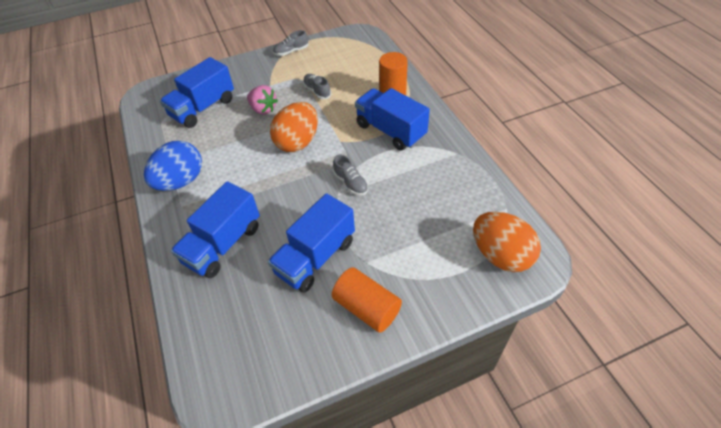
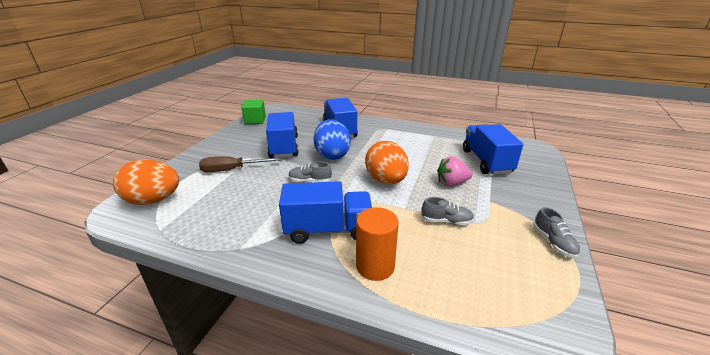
camera: 130 degrees right, 20 degrees down
blue egg [144,141,202,191] -> blue egg moved to [313,119,351,160]
grey shoe [273,30,308,56] -> grey shoe turned 150 degrees clockwise [533,207,580,258]
orange cylinder [332,267,402,333] -> none
none -> brown screwdriver [199,156,282,172]
none -> green cube [242,100,266,124]

